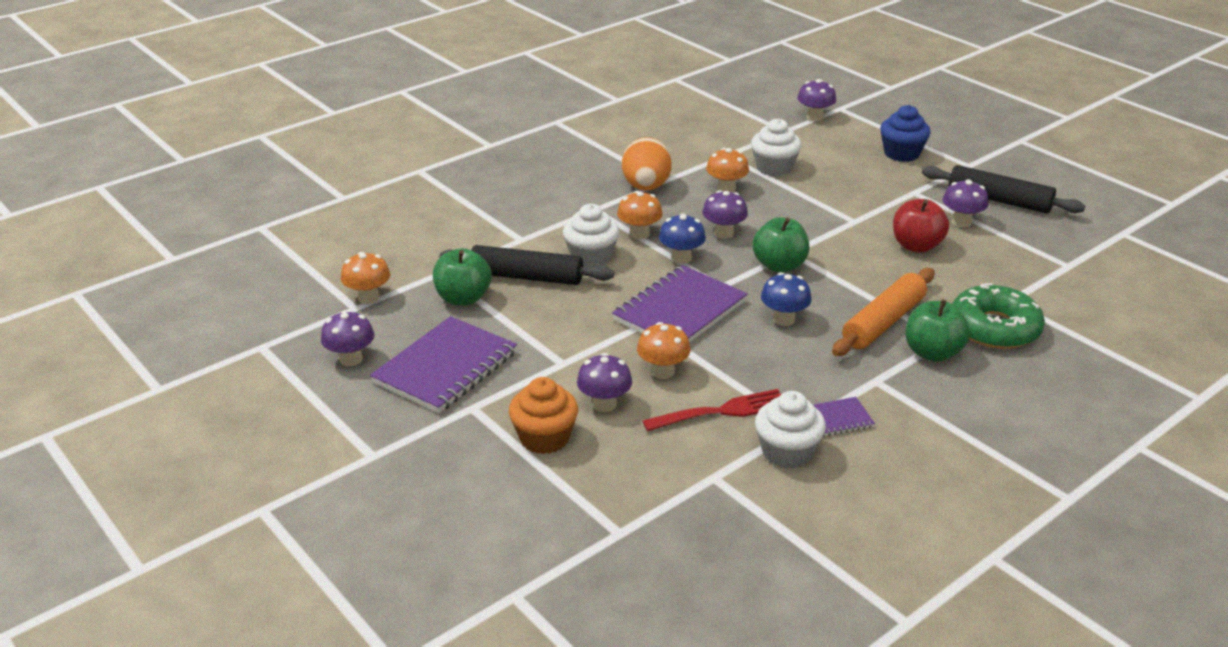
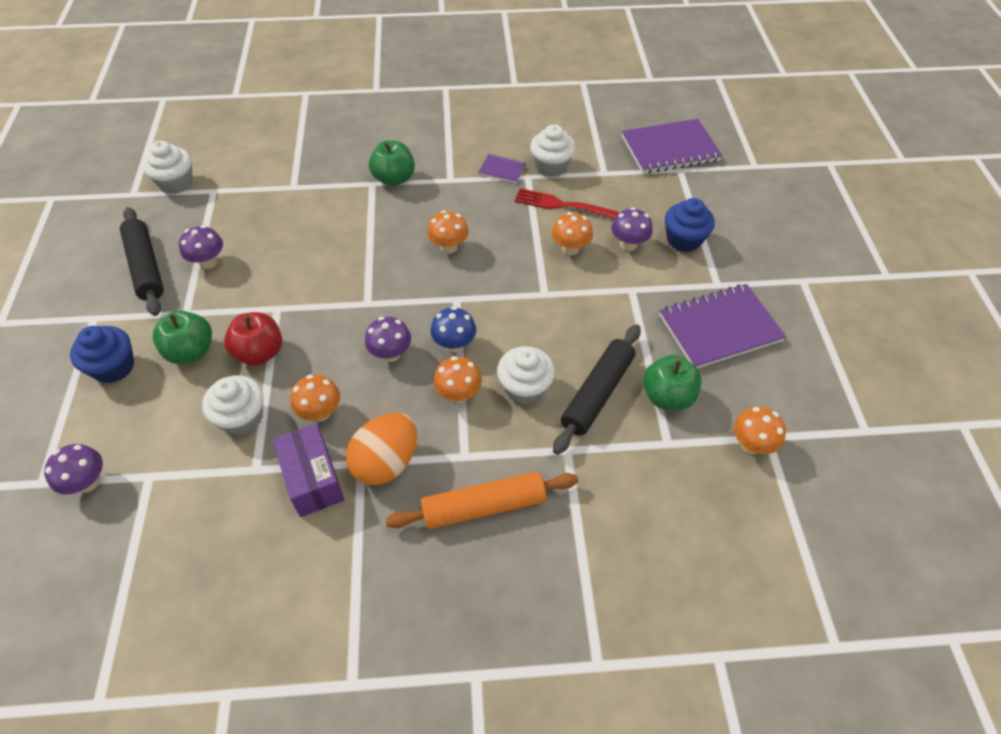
camera: 145 degrees left, 20 degrees up
purple mushroom [321,310,374,366] -> none
black rolling pin [440,245,614,285] -> black rolling pin turned 75 degrees clockwise [553,324,641,455]
orange cupcake [509,377,578,454] -> blue cupcake [665,198,715,252]
purple notebook [612,265,748,343] -> purple notebook moved to [622,119,723,174]
green apple [752,217,809,273] -> green apple moved to [153,310,212,364]
blue mushroom [761,272,812,326] -> orange mushroom [427,210,469,254]
orange rolling pin [832,268,934,356] -> orange rolling pin moved to [385,472,578,529]
red apple [893,199,949,253] -> red apple moved to [224,312,282,366]
green donut [952,283,1045,349] -> none
none -> white cupcake [143,141,193,194]
none -> purple box [272,423,344,517]

